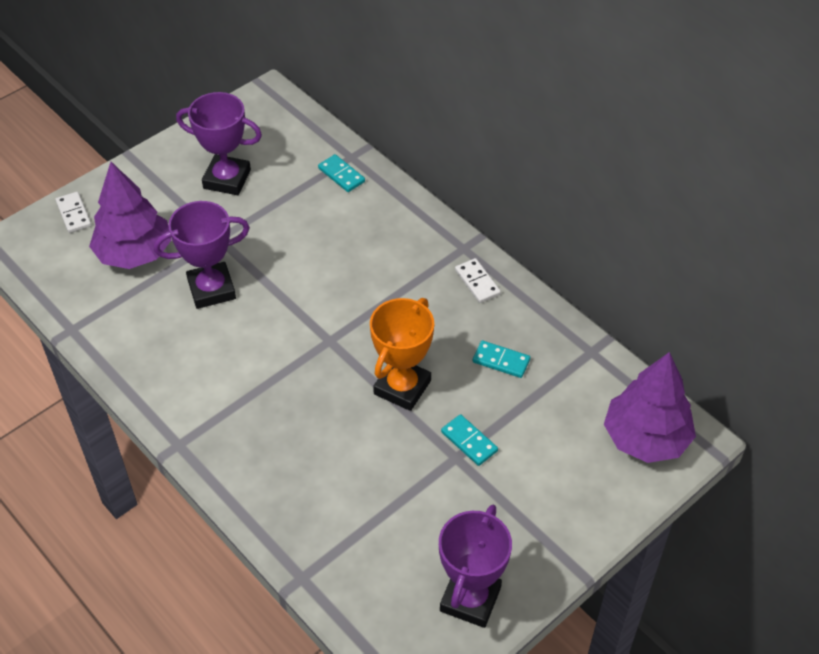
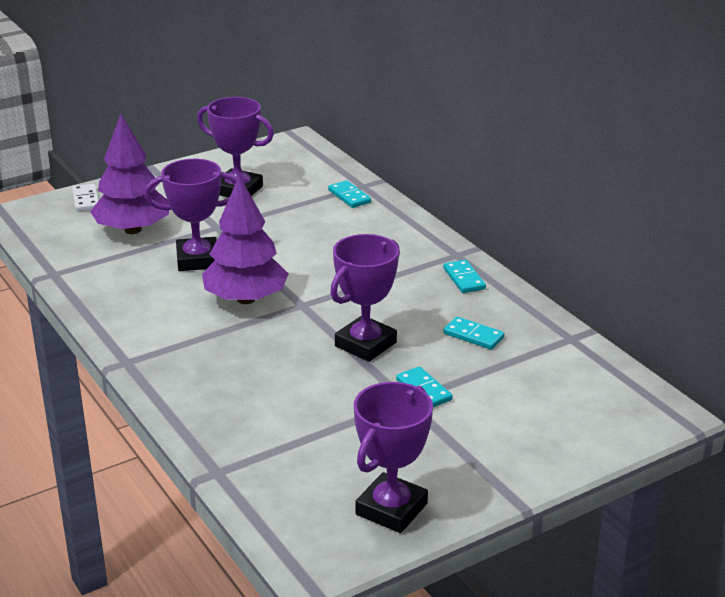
camera: 10 degrees right, 20 degrees down
orange trophy [370,298,434,411] -> purple trophy [330,234,400,362]
white domino [455,258,501,303] -> turquoise domino [443,260,486,293]
purple tree [604,352,696,463] -> purple tree moved to [202,175,289,304]

